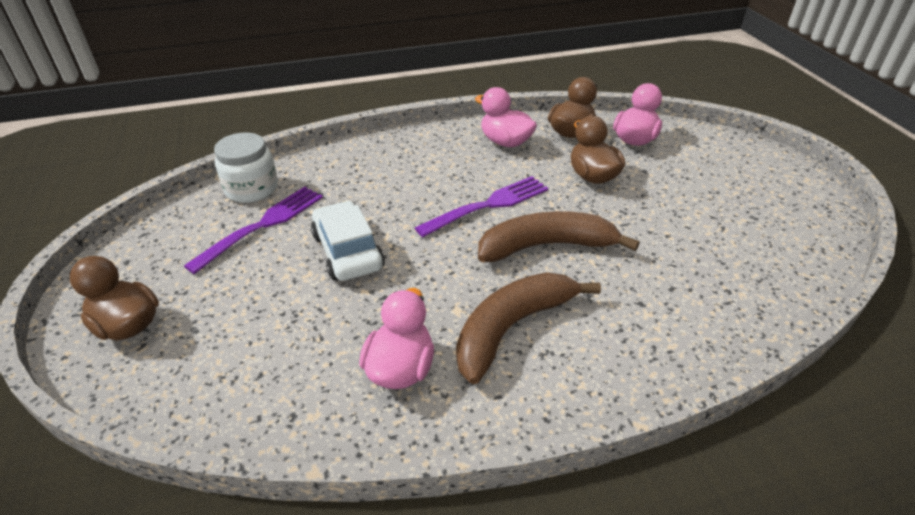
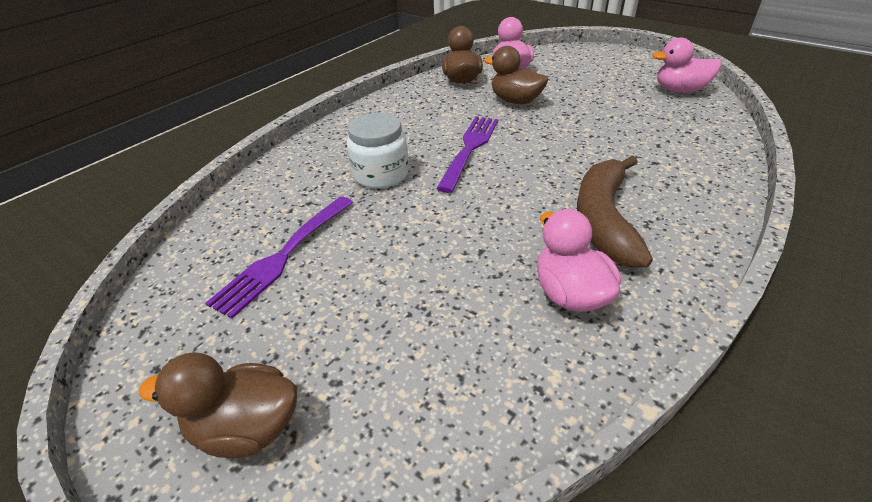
camera: 35 degrees left, 0 degrees up
purple fork [184,187,323,274] -> purple fork turned 150 degrees counterclockwise [205,196,353,319]
white jar [214,132,278,203] -> white jar moved to [347,113,409,189]
white car [311,201,385,281] -> none
pink duck [475,87,537,147] -> pink duck moved to [652,37,721,93]
brown banana [478,211,640,262] -> none

